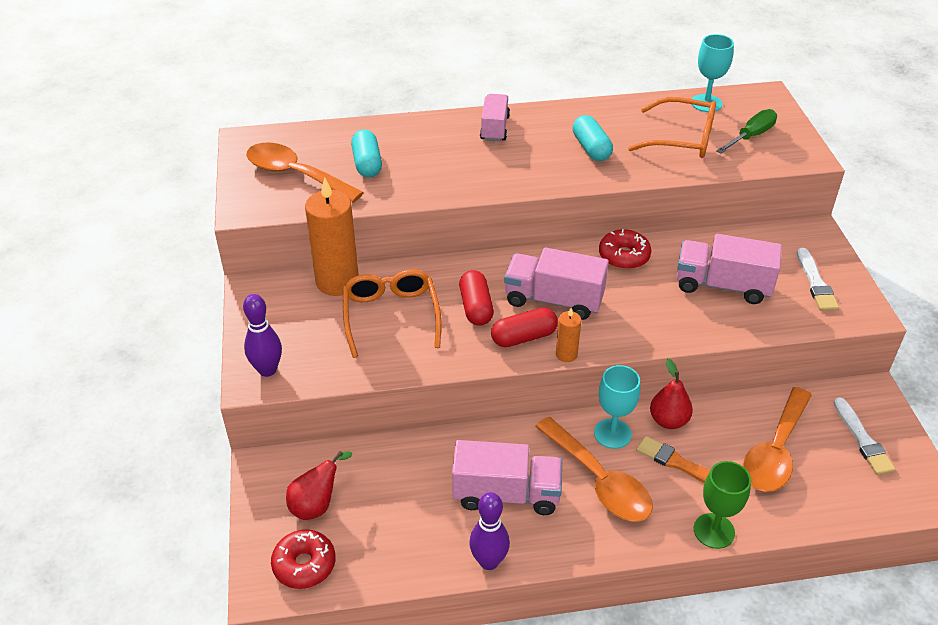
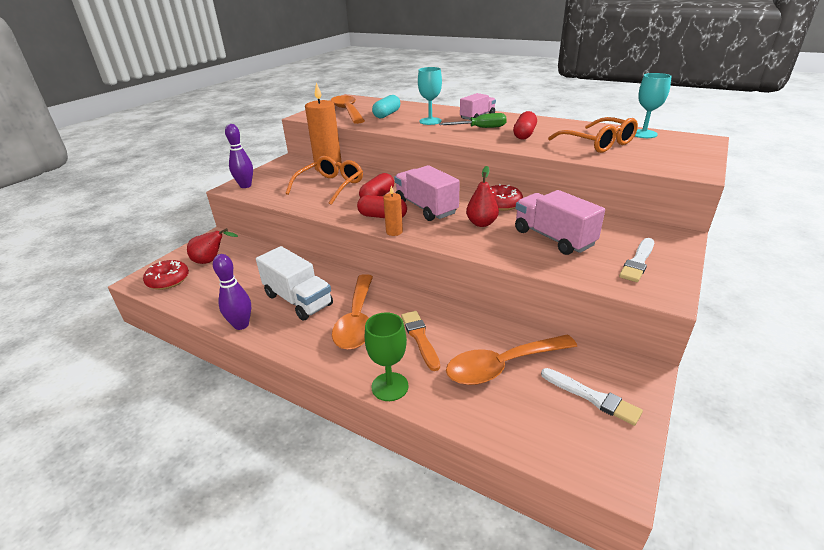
camera: 40 degrees right, 10 degrees down
pink truck [452,440,562,515] -> white truck [256,246,333,321]
turquoise capsule [572,115,613,161] -> red capsule [513,111,537,140]
turquoise goblet [594,365,640,449] -> turquoise goblet moved to [418,67,442,125]
red pear [650,359,693,429] -> red pear moved to [466,166,499,227]
green screwdriver [716,109,777,154] -> green screwdriver moved to [439,113,507,128]
white brush [834,397,896,475] -> white brush turned 75 degrees counterclockwise [541,368,643,426]

